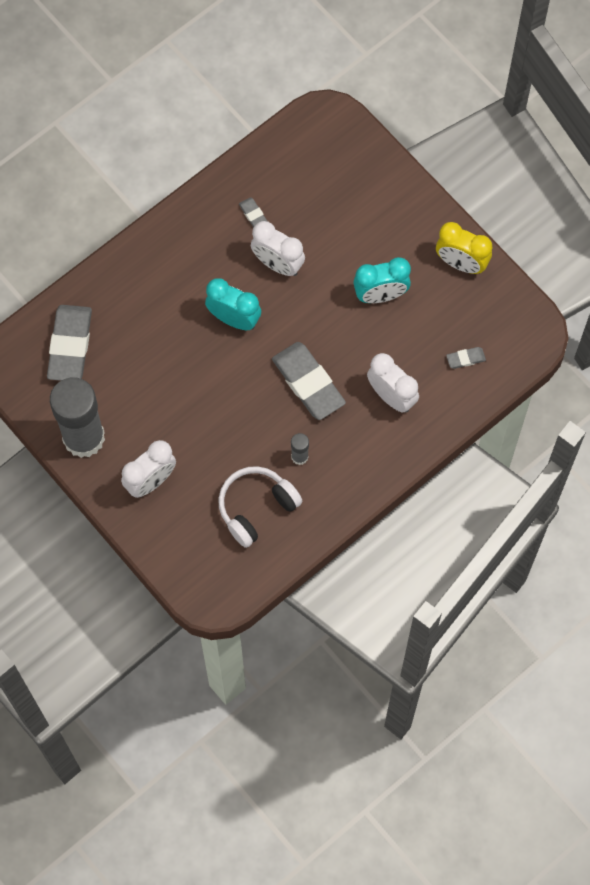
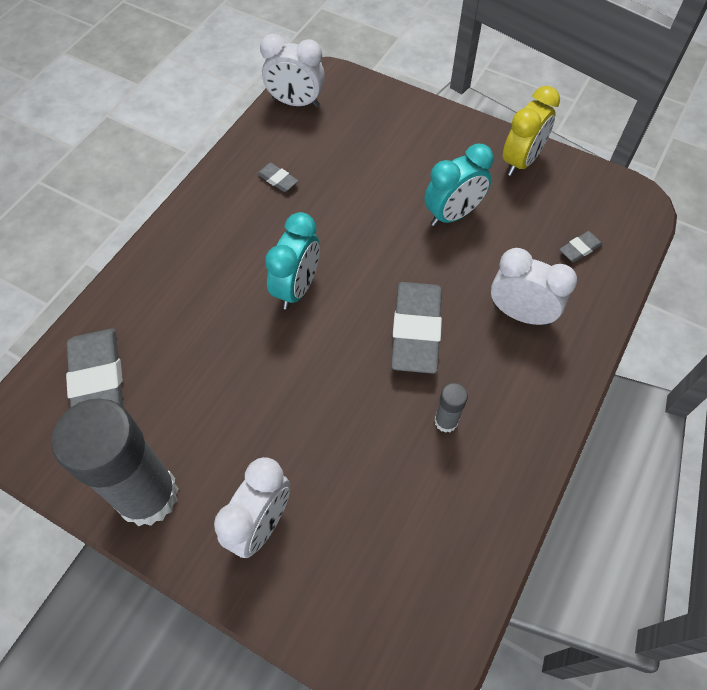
camera: 20 degrees left, 10 degrees down
turquoise clock [205,278,261,330] -> turquoise clock turned 105 degrees clockwise [265,212,320,310]
white headphones [218,466,303,548] -> none
white clock [251,221,305,276] -> white clock moved to [260,34,325,107]
grey eraser [272,342,346,420] -> grey eraser turned 60 degrees clockwise [391,282,442,374]
yellow clock [436,222,492,274] -> yellow clock turned 60 degrees counterclockwise [503,86,560,176]

